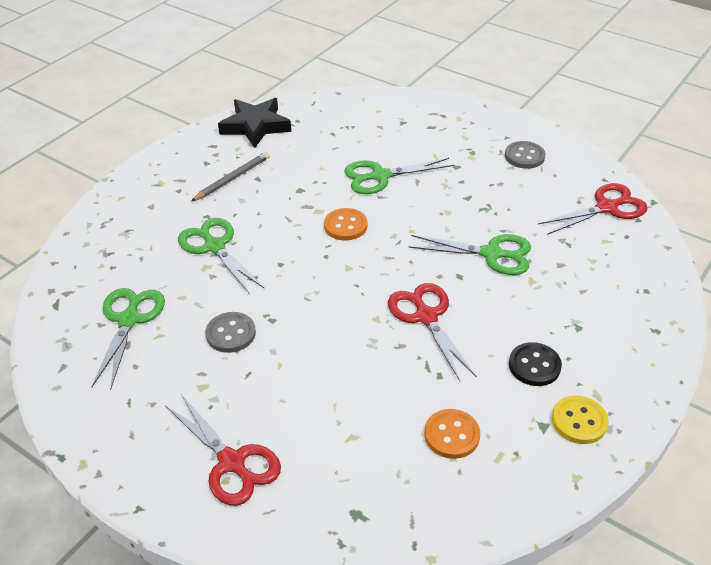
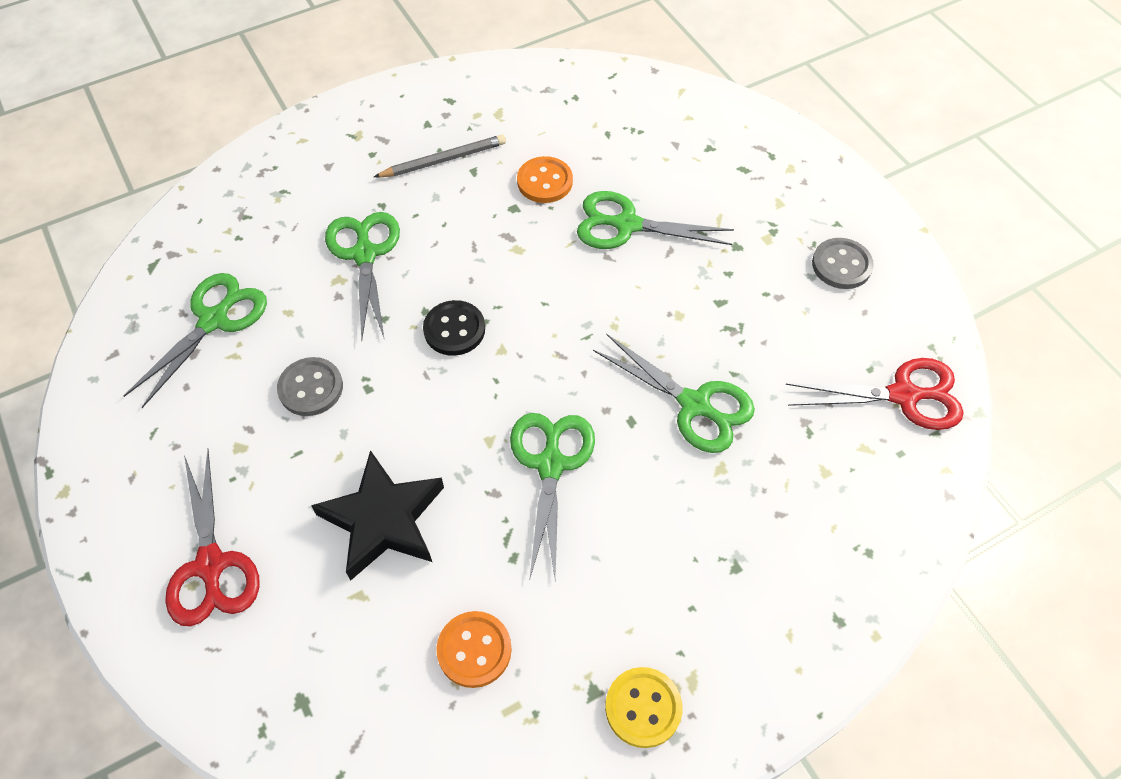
camera: 25 degrees right, 15 degrees up
black star [218,98,291,148] -> black star moved to [311,450,444,581]
orange button [324,208,368,241] -> orange button moved to [517,156,573,203]
red scissors [388,283,477,381] -> green scissors [510,413,595,578]
black button [509,342,562,386] -> black button moved to [423,300,485,356]

